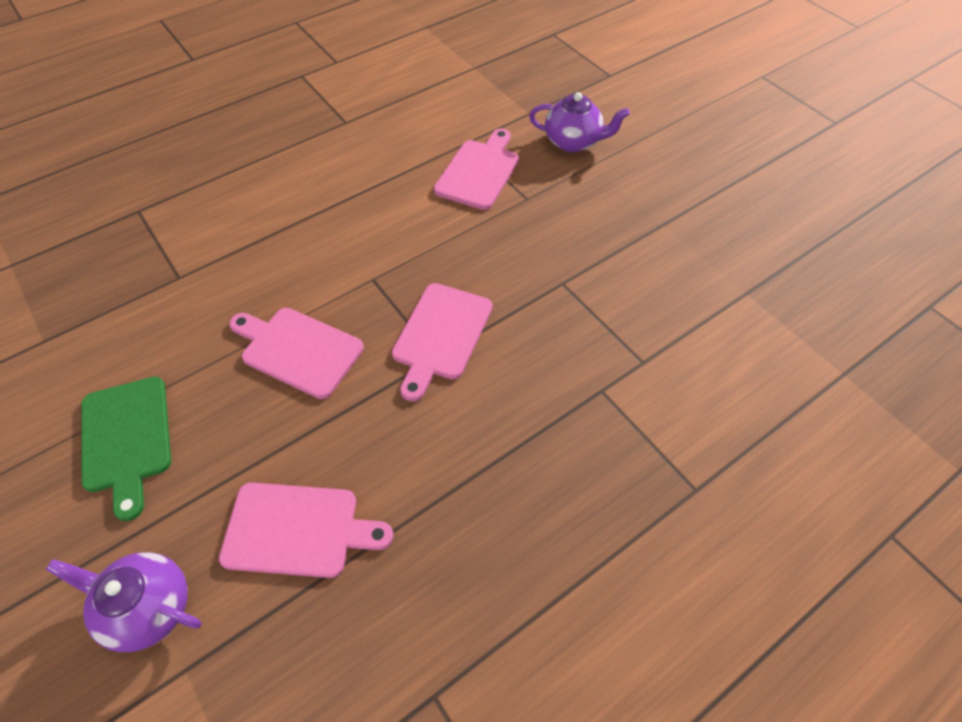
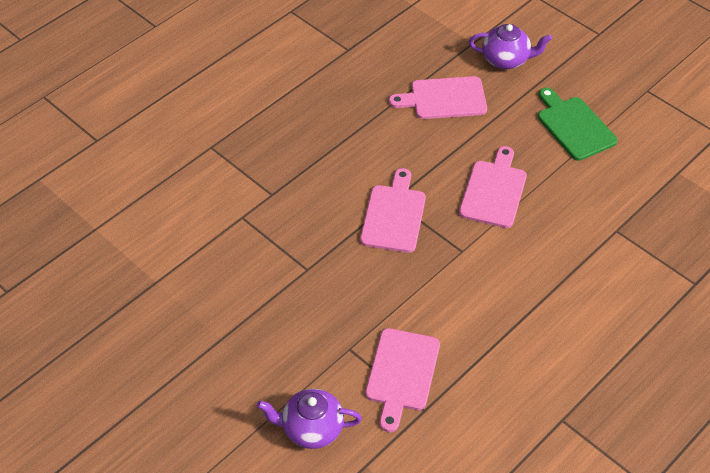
camera: 170 degrees right, 5 degrees down
pink cutting board [229,308,364,399] -> pink cutting board turned 90 degrees counterclockwise [459,146,527,228]

